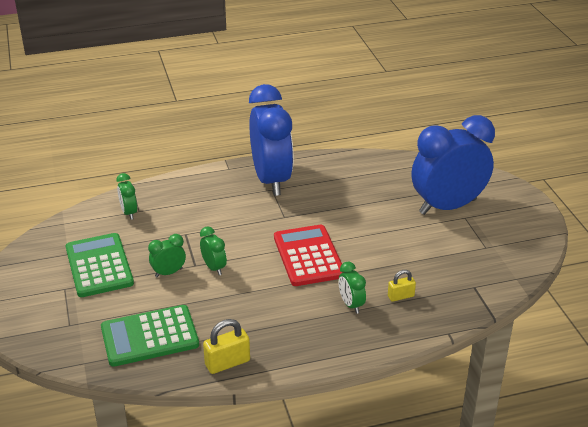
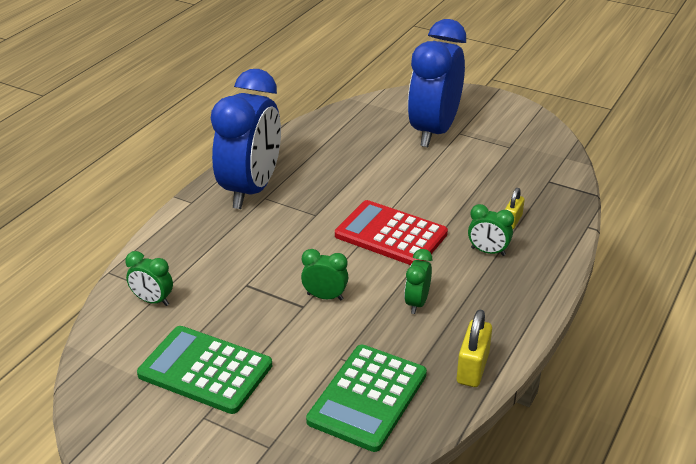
camera: 45 degrees left, 0 degrees up
green clock [148,234,186,277] -> green clock moved to [404,249,432,314]
blue clock [249,84,294,196] -> blue clock turned 75 degrees clockwise [211,69,281,209]

